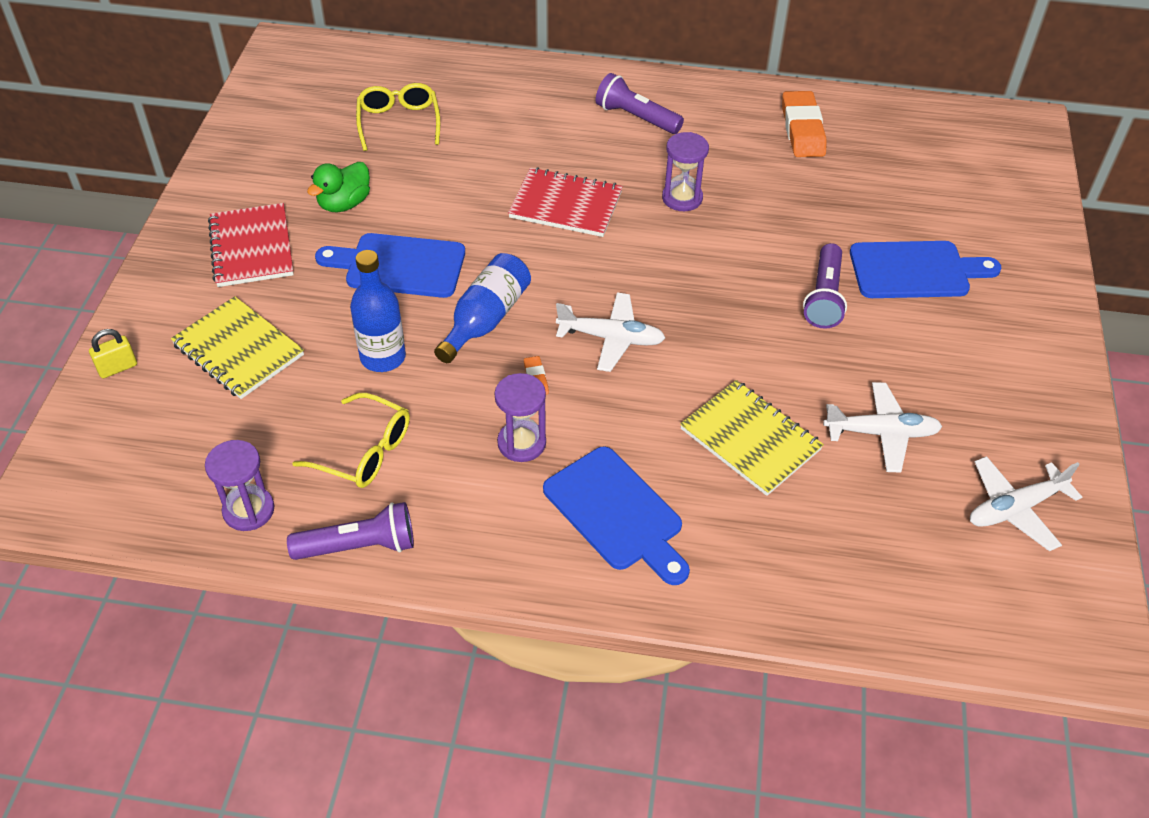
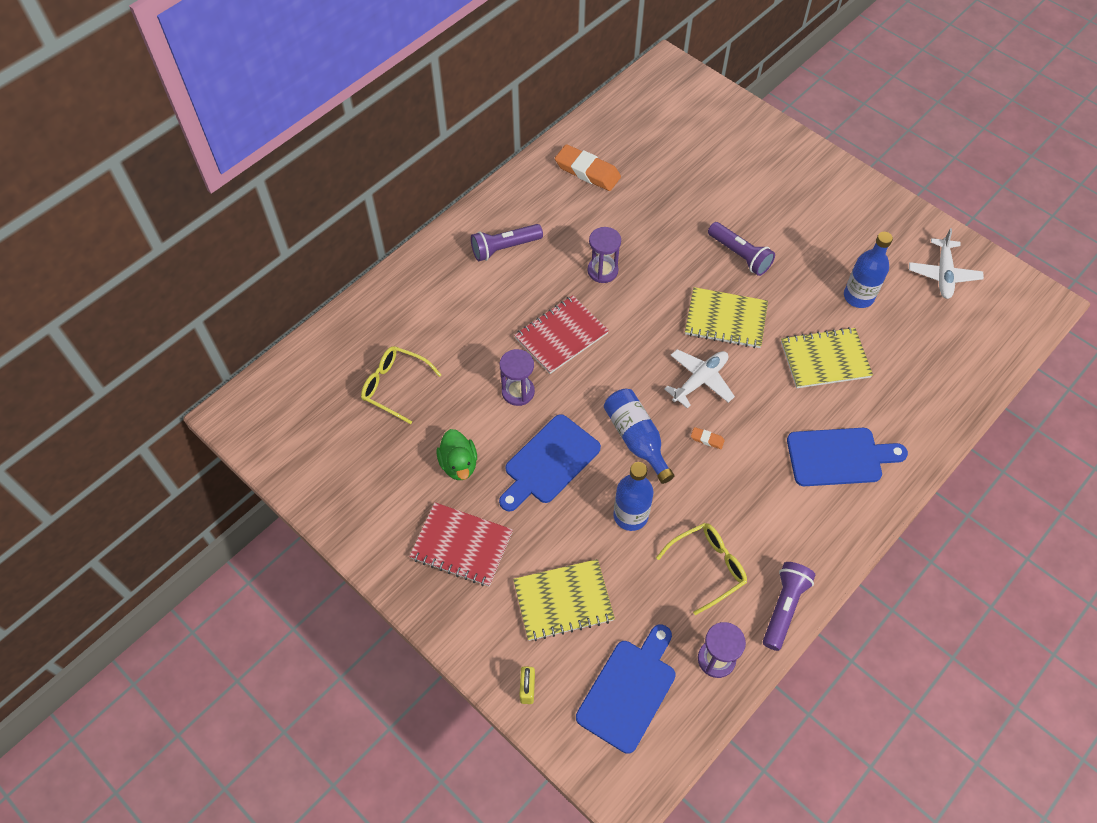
camera: 55 degrees left, 10 degrees up
purple hourglass [495,373,546,462] -> purple hourglass moved to [500,349,535,406]
white plane [823,382,942,473] -> blue bottle [844,232,893,308]
blue cutting board [850,241,1001,298] -> blue cutting board moved to [576,624,676,754]
none -> yellow notebook [685,287,768,348]

